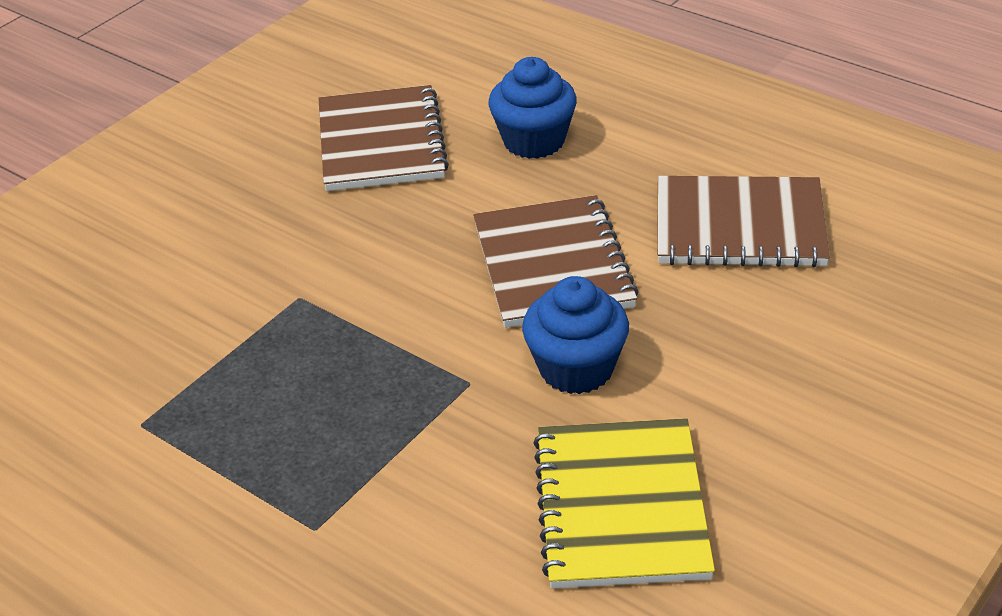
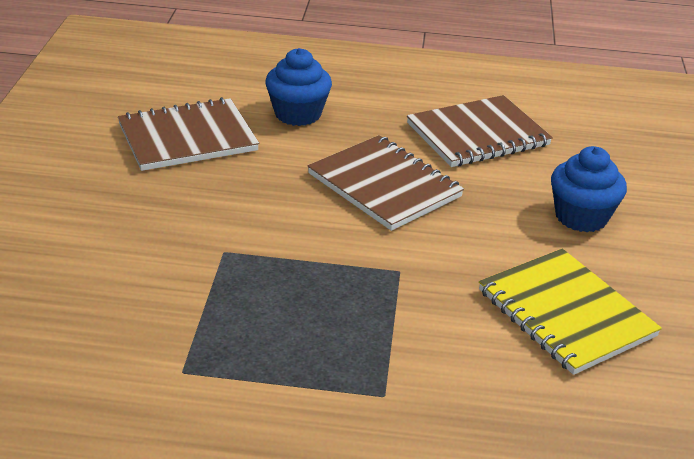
camera: 35 degrees left, 5 degrees down
brown notebook [318,85,449,191] -> brown notebook turned 75 degrees counterclockwise [118,97,259,171]
blue cupcake [522,276,629,394] -> blue cupcake moved to [551,146,627,232]

